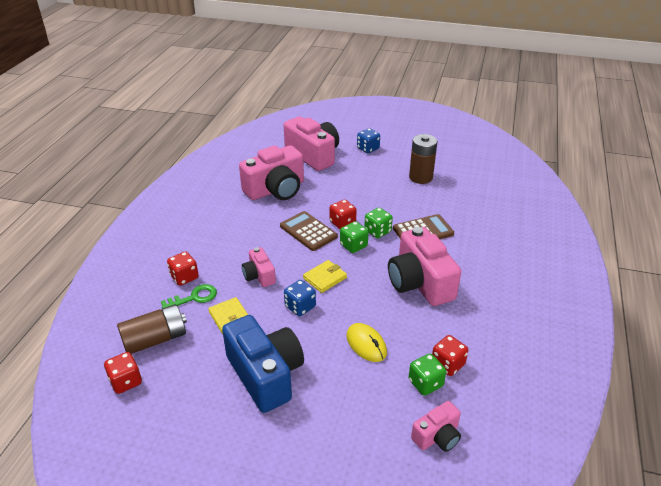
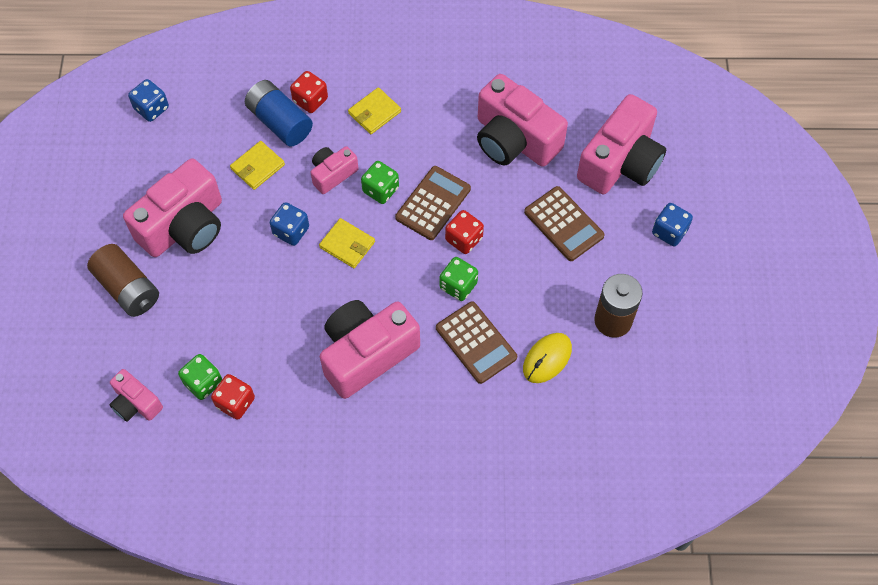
camera: 75 degrees right, 25 degrees up
red dice [104,352,142,394] -> blue dice [128,79,169,122]
brown battery [117,304,187,354] -> brown battery moved to [87,244,159,317]
green key [161,284,217,308] -> blue battery [245,80,313,147]
blue camera [222,315,304,413] -> pink camera [123,159,222,257]
green dice [340,221,368,253] -> green dice moved to [361,161,399,204]
yellow mouse [346,323,387,362] -> yellow mouse moved to [523,333,572,383]
none -> yellow wallet [348,87,401,134]
none -> brown calculator [524,186,605,261]

